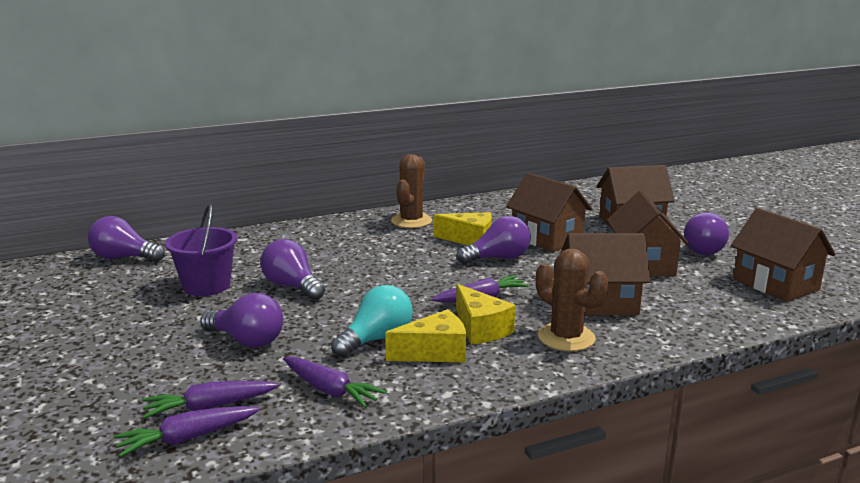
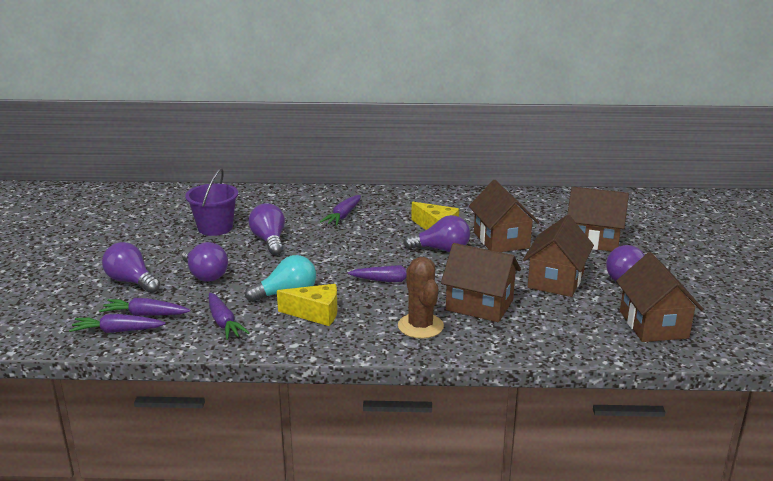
camera: 25 degrees right, 5 degrees up
purple light bulb [88,216,165,262] -> purple light bulb moved to [102,242,160,293]
brown cactus [391,154,432,228] -> none
yellow cheese [456,284,515,344] -> none
none -> purple carrot [320,195,361,225]

